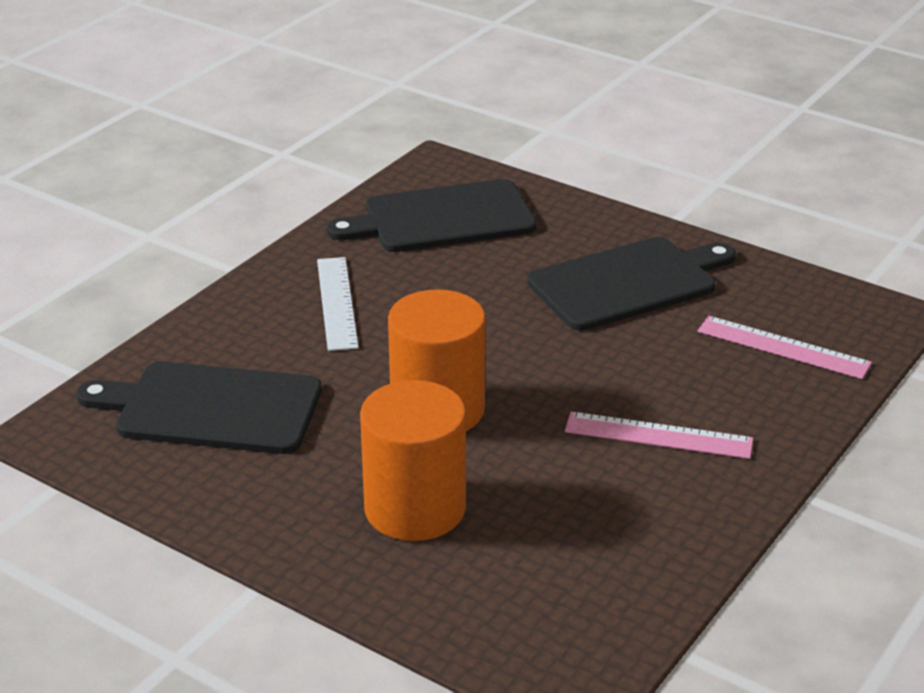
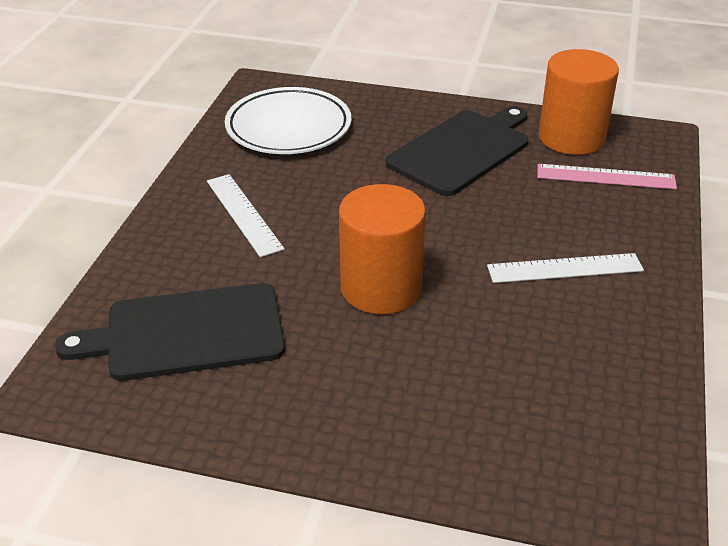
camera: 20 degrees left, 5 degrees up
black cutting board [326,179,537,252] -> white plate [225,87,351,154]
orange cylinder [360,380,466,541] -> orange cylinder moved to [538,49,619,155]
pink ruler [565,412,753,459] -> white ruler [487,253,644,283]

